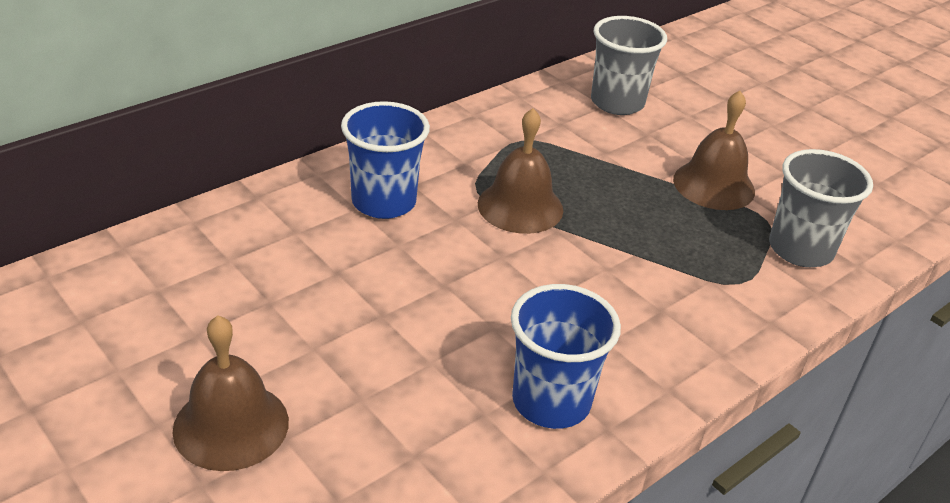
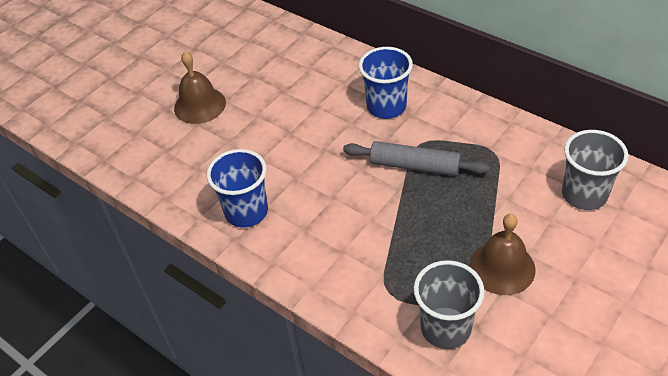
camera: 85 degrees right, 10 degrees up
brown bell [478,108,563,234] -> grey rolling pin [343,141,490,176]

